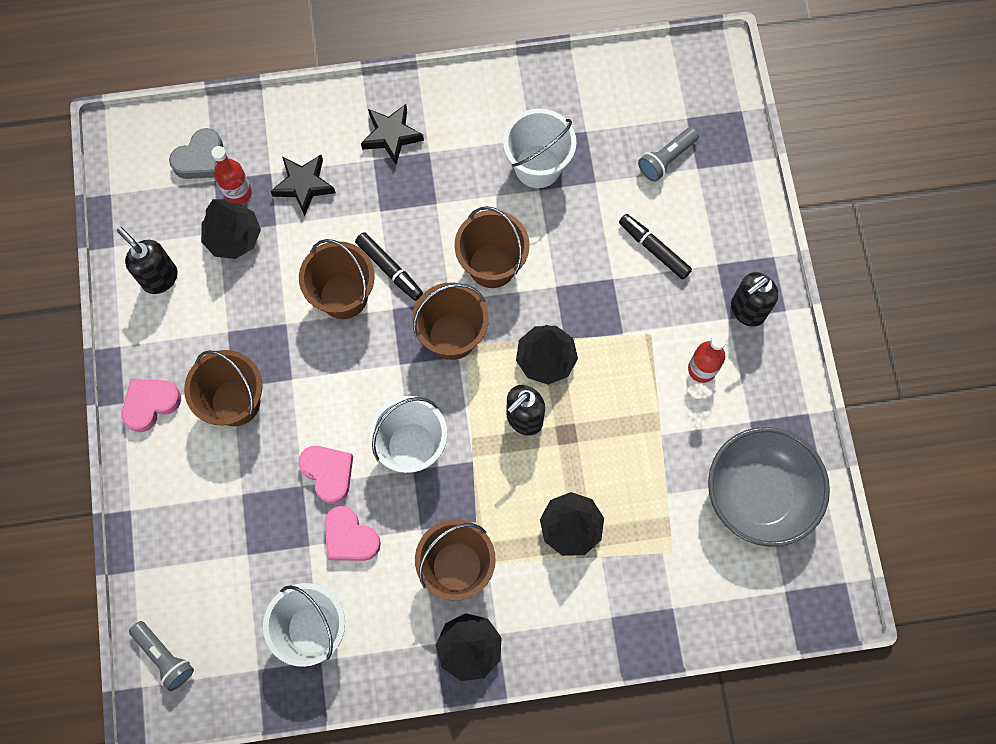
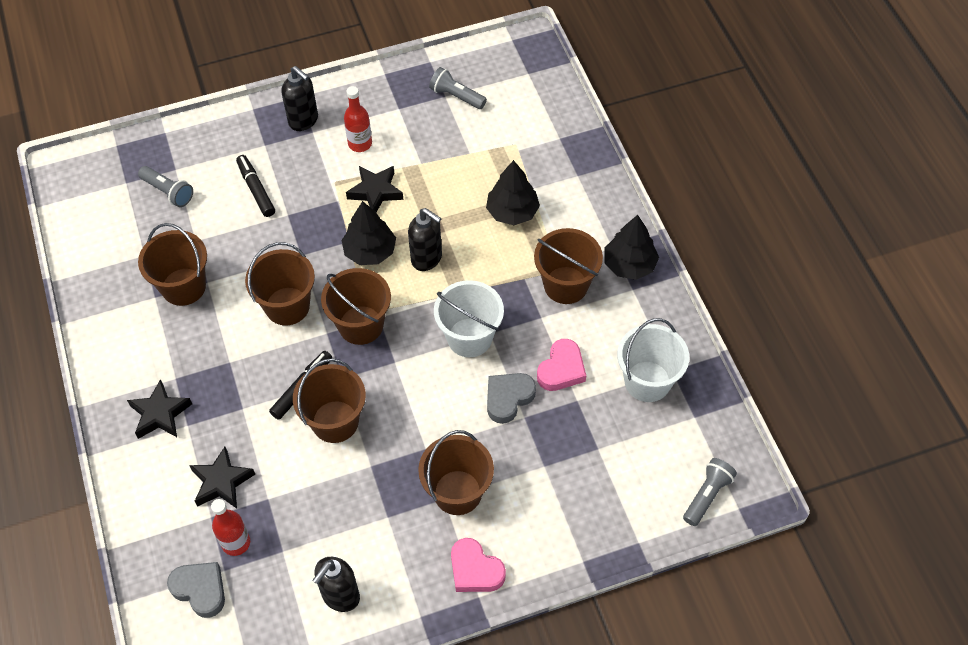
camera: 100 degrees left, 15 degrees down
black tree [201,199,261,259] -> none
pink heart [299,446,353,504] -> grey heart [487,373,536,424]
white bucket [503,109,576,188] -> brown bucket [138,223,207,306]
black marker [619,214,692,279] -> black marker turned 120 degrees clockwise [236,155,275,217]
grey bowl [708,427,830,547] -> grey flashlight [429,67,487,109]
none -> black star [346,166,404,212]

